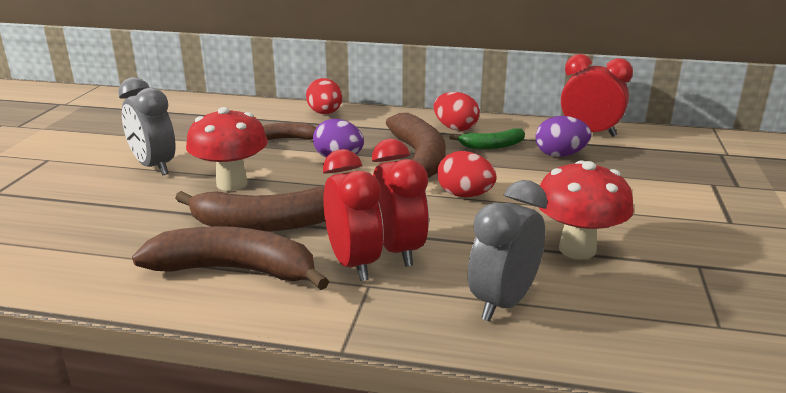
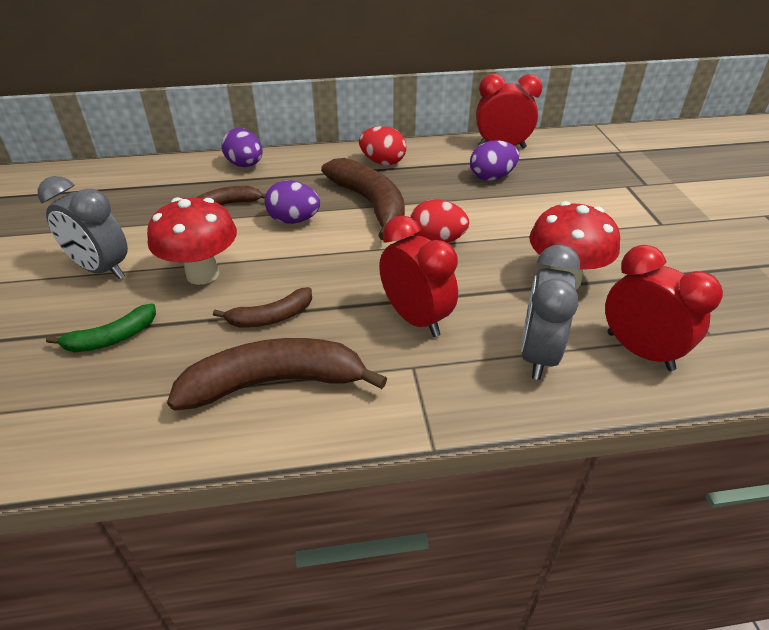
camera: 20 degrees left, 15 degrees up
brown banana [175,186,325,232] -> brown banana [213,287,312,328], size x0.55
red egg [306,78,342,114] -> purple egg [222,128,263,167]
red clock [323,149,384,281] -> red clock moved to [605,245,723,371]
green banana [449,129,525,149] -> green banana moved to [46,303,156,352]

